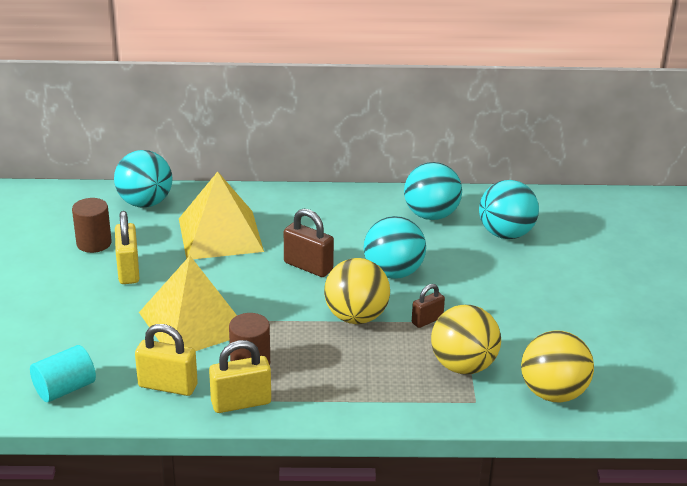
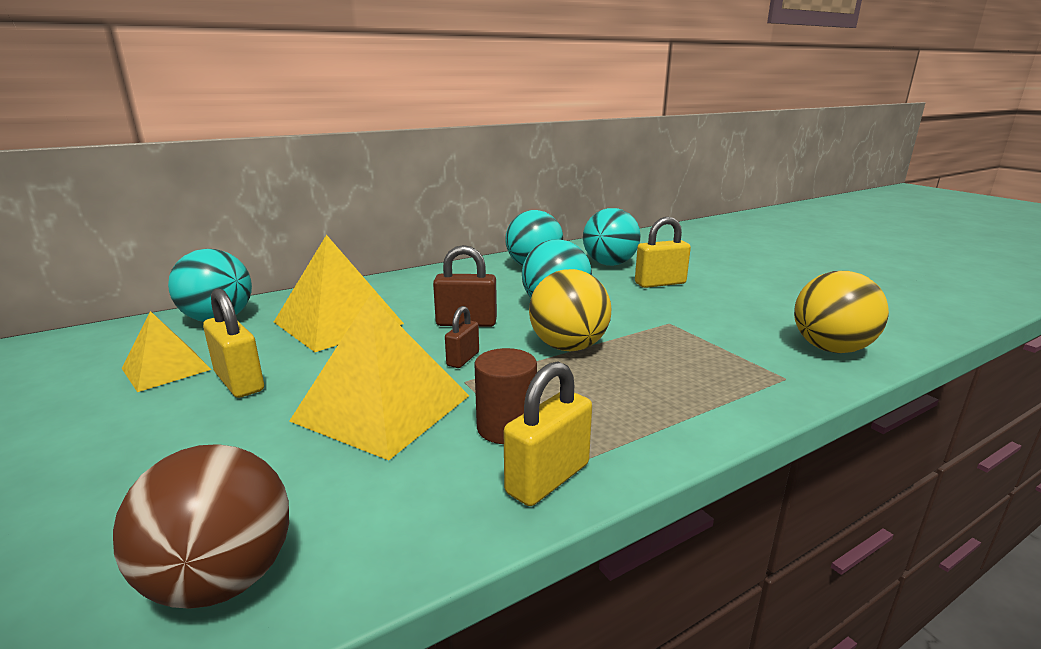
camera: 30 degrees left, 10 degrees down
turquoise cylinder [30,345,96,402] -> brown ball [113,444,289,608]
brown cylinder [72,198,112,253] -> yellow pyramid [121,311,211,392]
yellow padlock [135,324,198,396] -> yellow padlock moved to [635,217,691,288]
brown padlock [412,284,445,328] -> brown padlock moved to [445,306,479,368]
yellow ball [431,305,501,374] -> none

